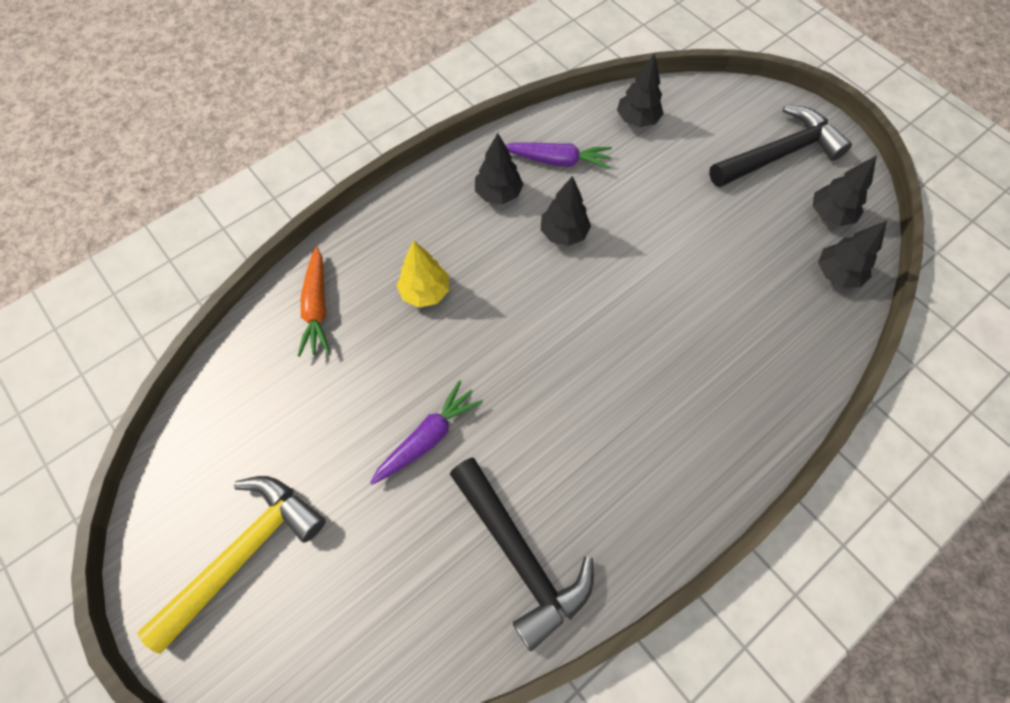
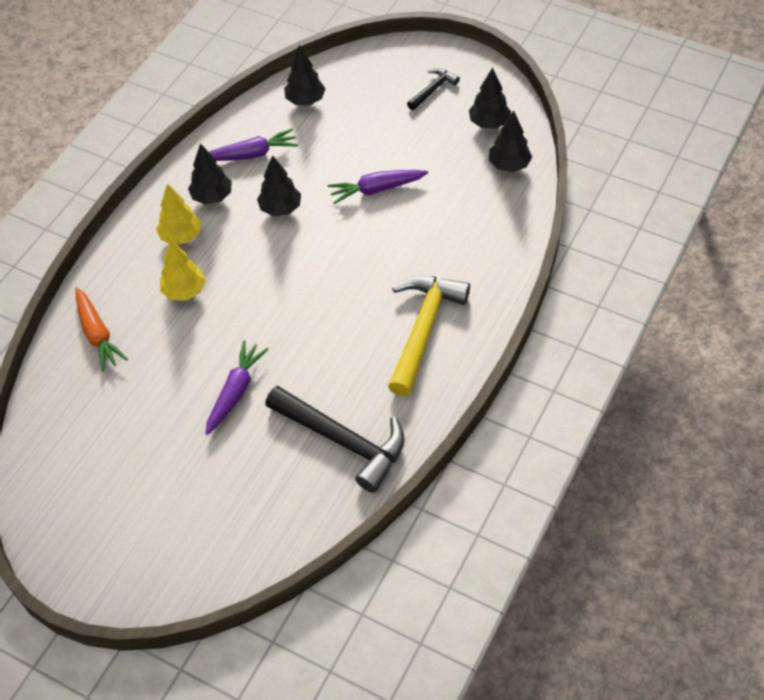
camera: 20 degrees left, 10 degrees down
yellow hammer [137,476,325,654] -> yellow hammer moved to [388,275,470,396]
black hammer [709,105,852,187] -> black hammer [407,68,460,110], size x0.50
none -> yellow tree [156,184,201,245]
none -> purple carrot [328,170,428,204]

